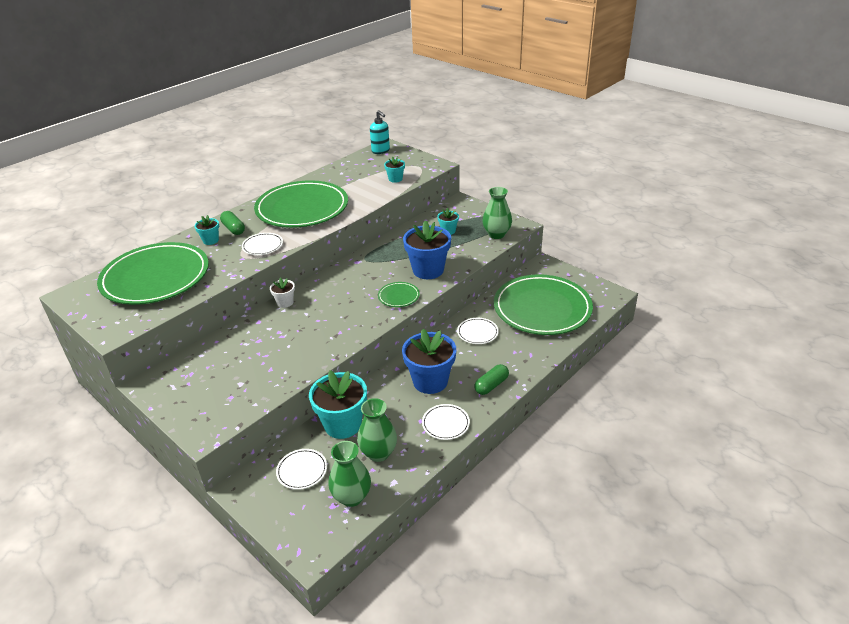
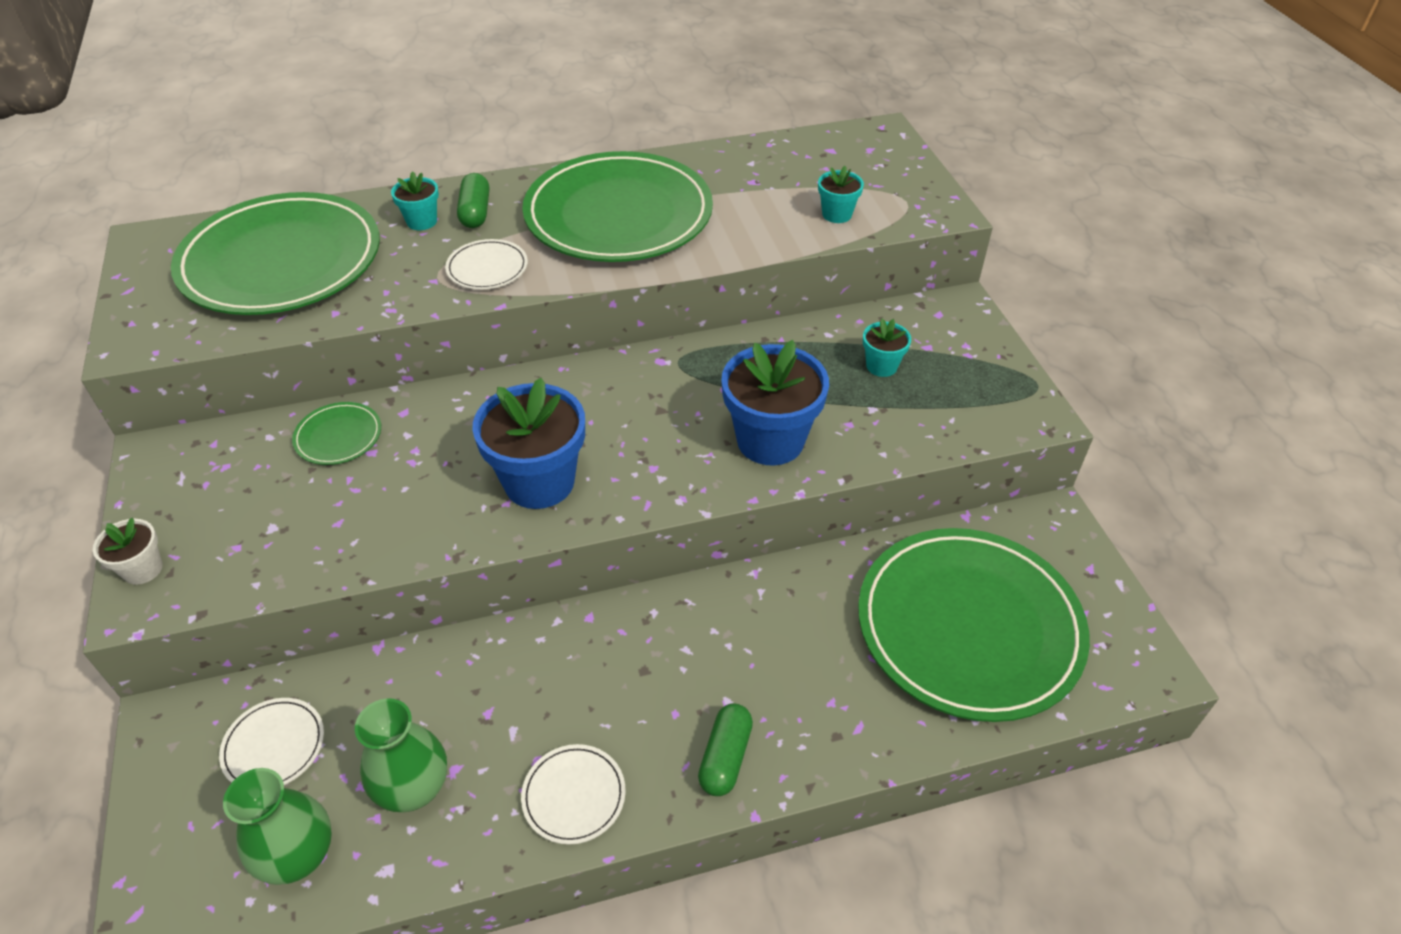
camera: 30 degrees right, 10 degrees up
white flower pot [270,278,295,308] -> white flower pot moved to [93,518,163,585]
turquoise flower pot [309,370,367,439] -> none
turquoise soap dispenser [370,110,390,154] -> none
green plate [378,282,420,307] -> green plate moved to [292,402,381,465]
blue flower pot [402,329,456,394] -> blue flower pot moved to [472,378,585,509]
white plate [457,318,499,344] -> none
green capsule [474,364,509,395] -> green capsule turned 60 degrees counterclockwise [698,703,753,796]
green vase [482,187,512,239] -> none

